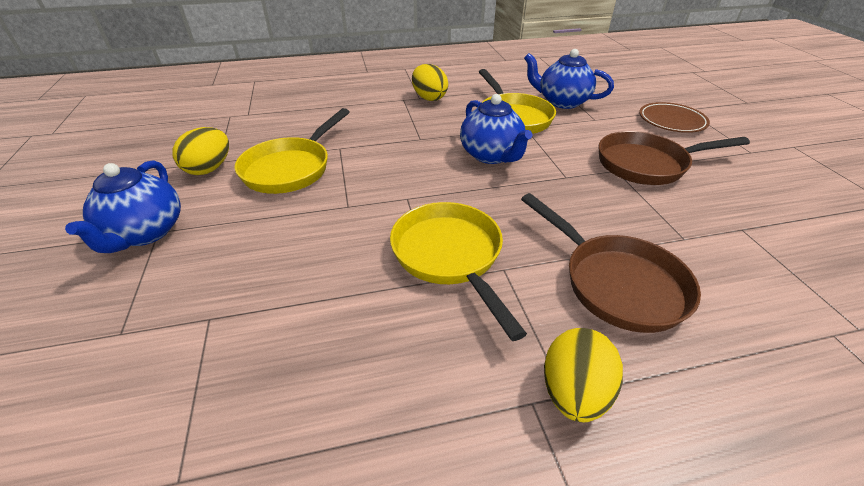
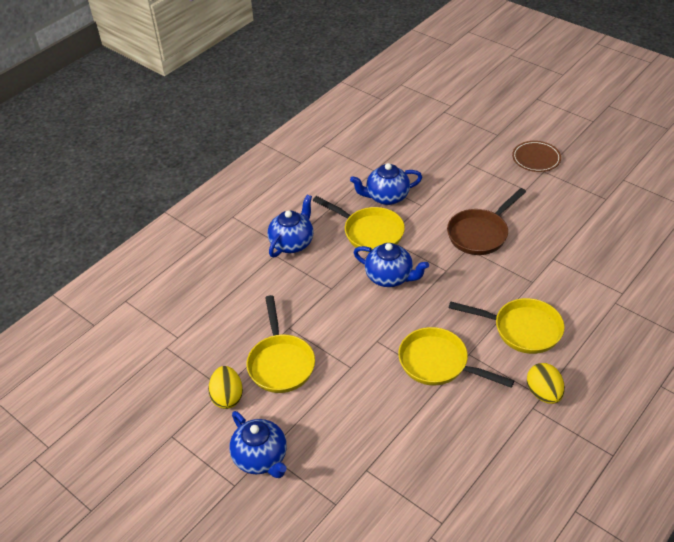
camera: 35 degrees left, 5 degrees up
yellow egg [412,64,448,101] -> blue teapot [268,195,313,257]
brown pan [521,193,701,333] -> yellow pan [449,298,565,354]
brown plate [639,102,710,133] -> brown plate moved to [512,141,561,172]

